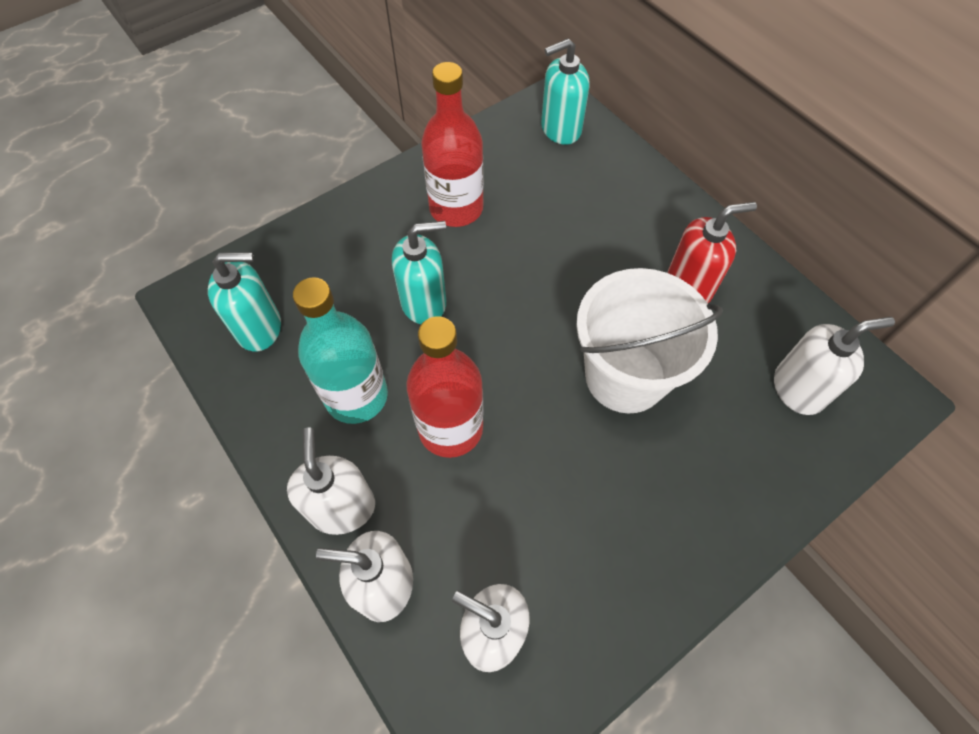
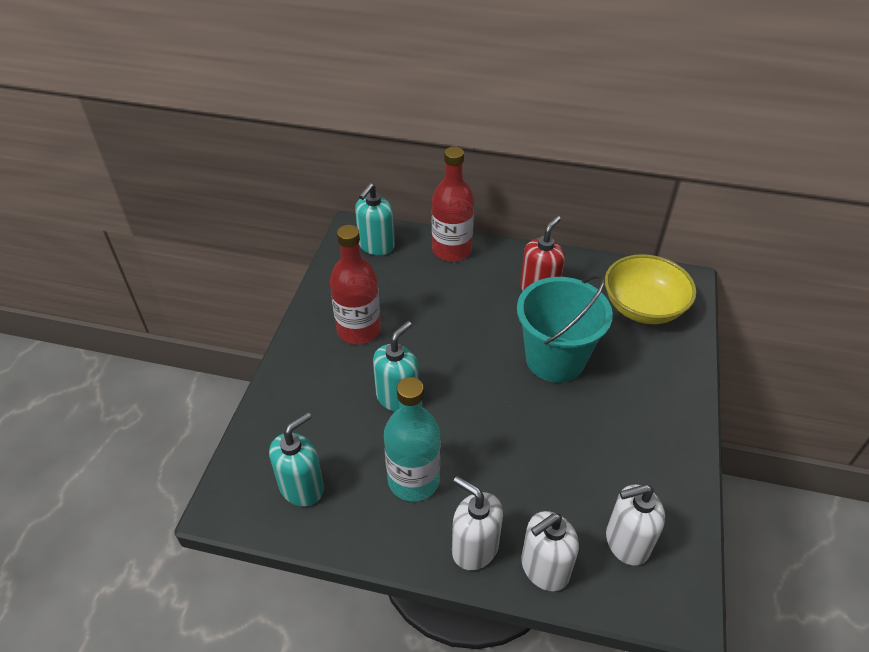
camera: 40 degrees left, 15 degrees down
red bottle [406,316,484,458] -> red bottle moved to [432,147,474,262]
white bucket [576,268,723,413] -> turquoise bucket [517,275,613,383]
white soap dispenser [774,317,895,415] -> yellow bowl [605,254,697,324]

